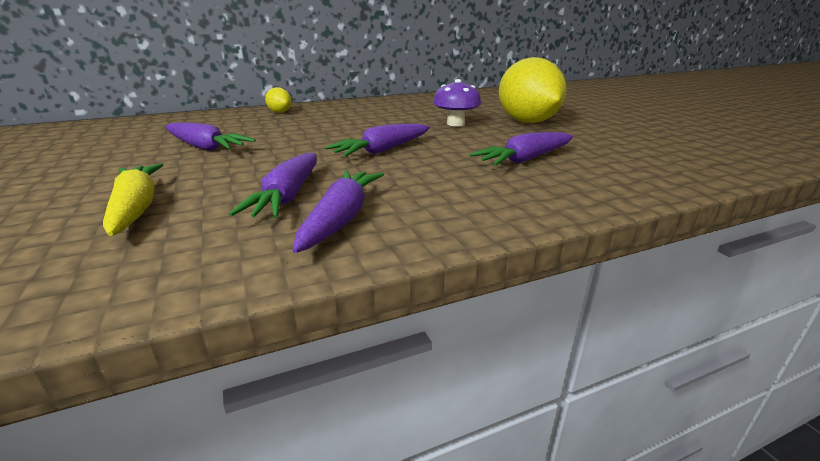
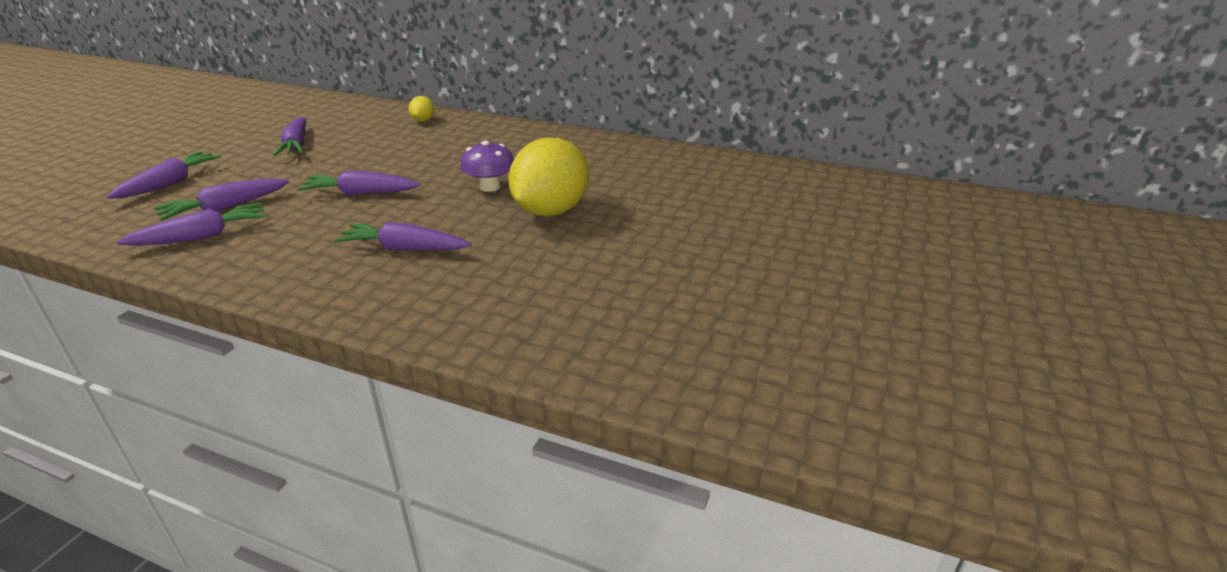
camera: 45 degrees right, 5 degrees up
yellow carrot [103,163,163,236] -> purple carrot [107,151,221,199]

